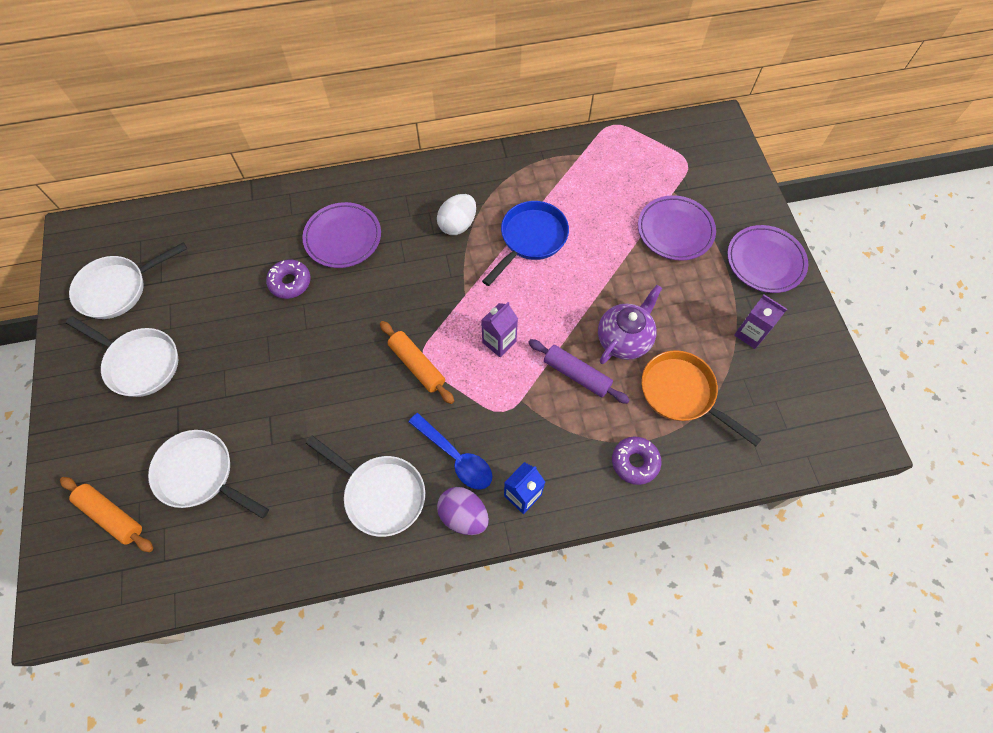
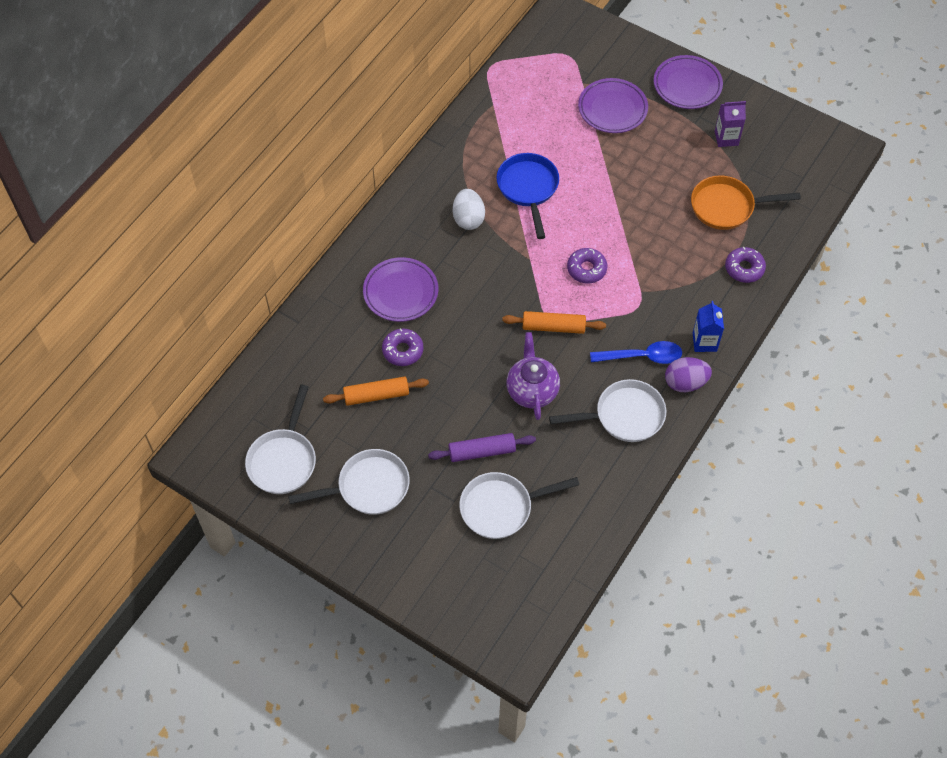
camera: 45 degrees left, 5 degrees down
orange rolling pin [60,477,153,552] -> orange rolling pin moved to [323,376,429,406]
purple carton [481,302,518,357] -> purple donut [567,248,607,284]
purple rolling pin [528,339,630,404] -> purple rolling pin moved to [428,433,536,462]
purple teapot [598,285,662,364] -> purple teapot moved to [506,332,560,420]

